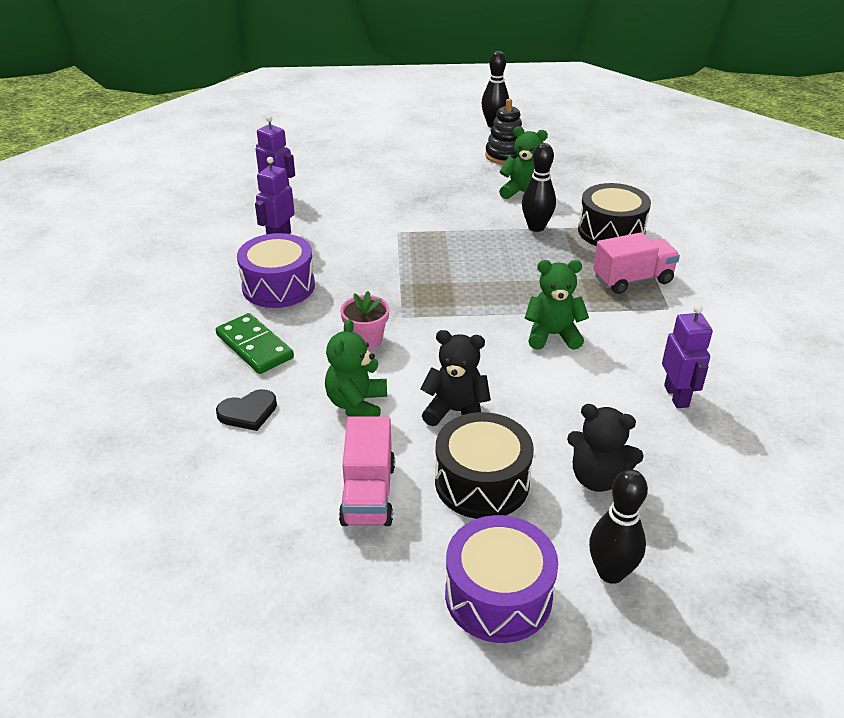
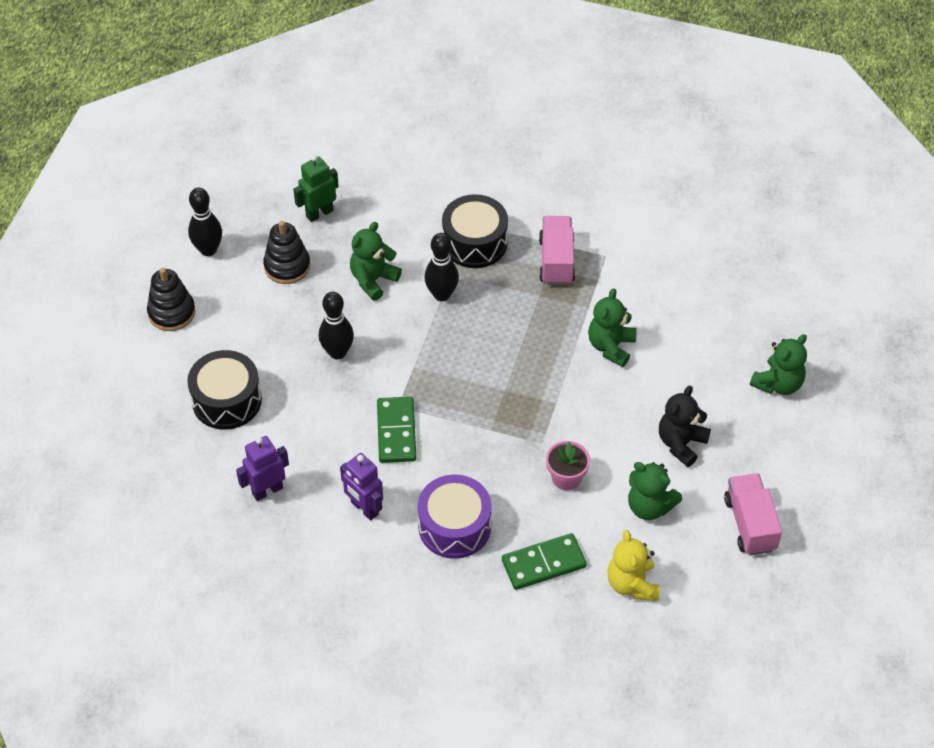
camera: 70 degrees left, 15 degrees up
black heart [216,389,277,431] -> yellow teddy bear [607,530,660,601]
pink truck [339,416,395,526] -> pink truck turned 120 degrees counterclockwise [724,473,782,555]
black drum [435,412,534,519] -> black drum moved to [187,350,262,430]
purple drum [445,515,558,643] -> none
black teddy bear [567,404,644,492] -> green teddy bear [750,334,807,395]
black bowling pin [589,469,648,584] -> black bowling pin moved to [319,291,354,359]
purple robot [662,305,713,408] -> none
none -> black stacking toy [147,268,196,331]
none -> green robot [293,155,339,222]
none -> green domino [377,397,416,463]

